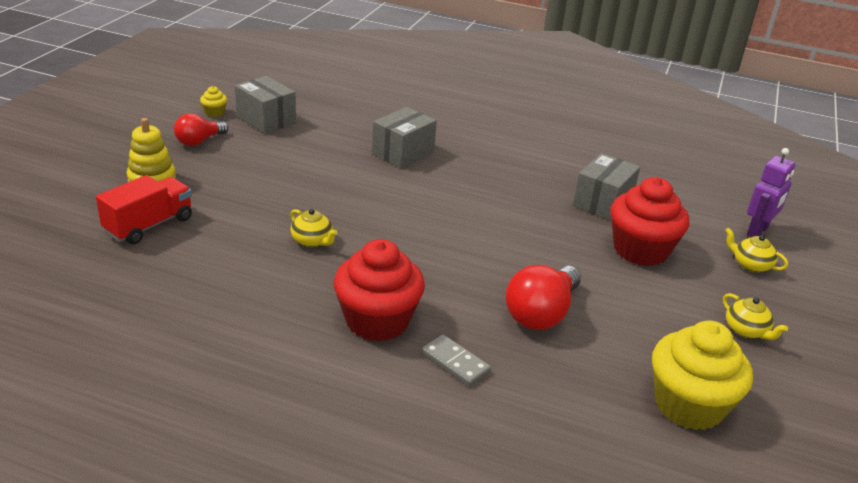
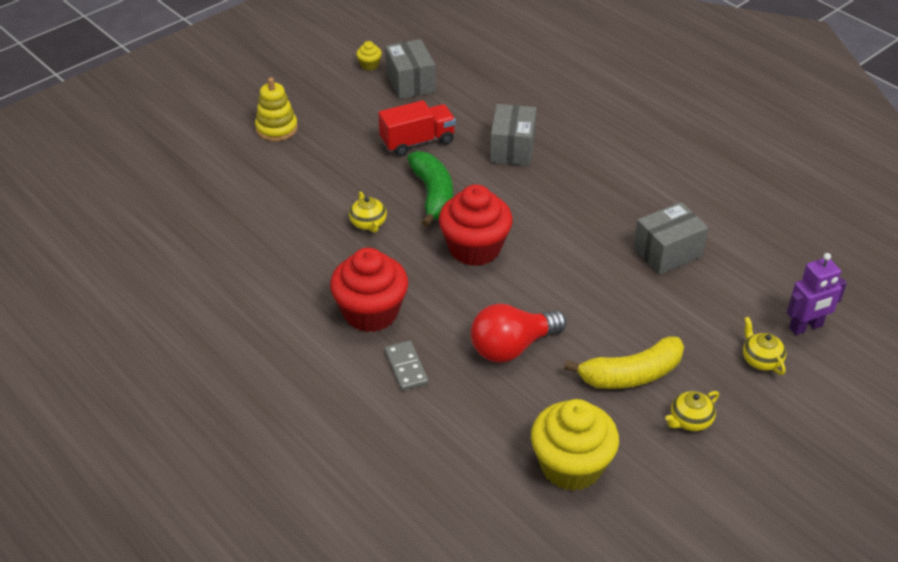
camera: 30 degrees right, 10 degrees up
red truck [96,175,192,244] -> red truck moved to [378,100,456,156]
red light bulb [174,113,228,146] -> none
grey box [372,107,437,168] -> grey box turned 60 degrees counterclockwise [490,104,536,166]
red cupcake [610,177,689,266] -> red cupcake moved to [439,185,513,266]
yellow teapot [723,293,788,340] -> yellow teapot turned 60 degrees clockwise [665,391,719,431]
none -> green banana [407,151,453,227]
none -> yellow banana [564,336,684,389]

